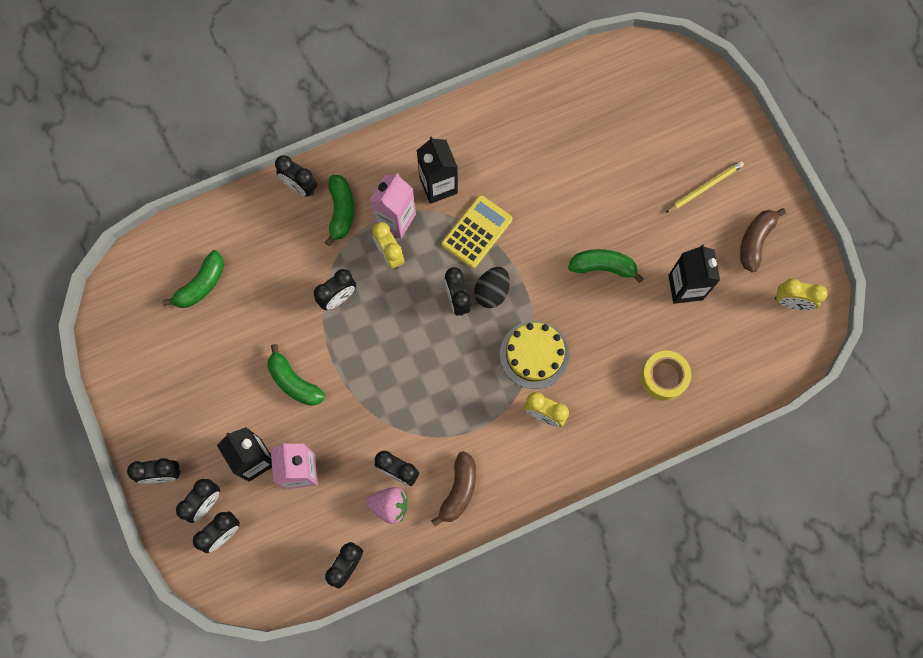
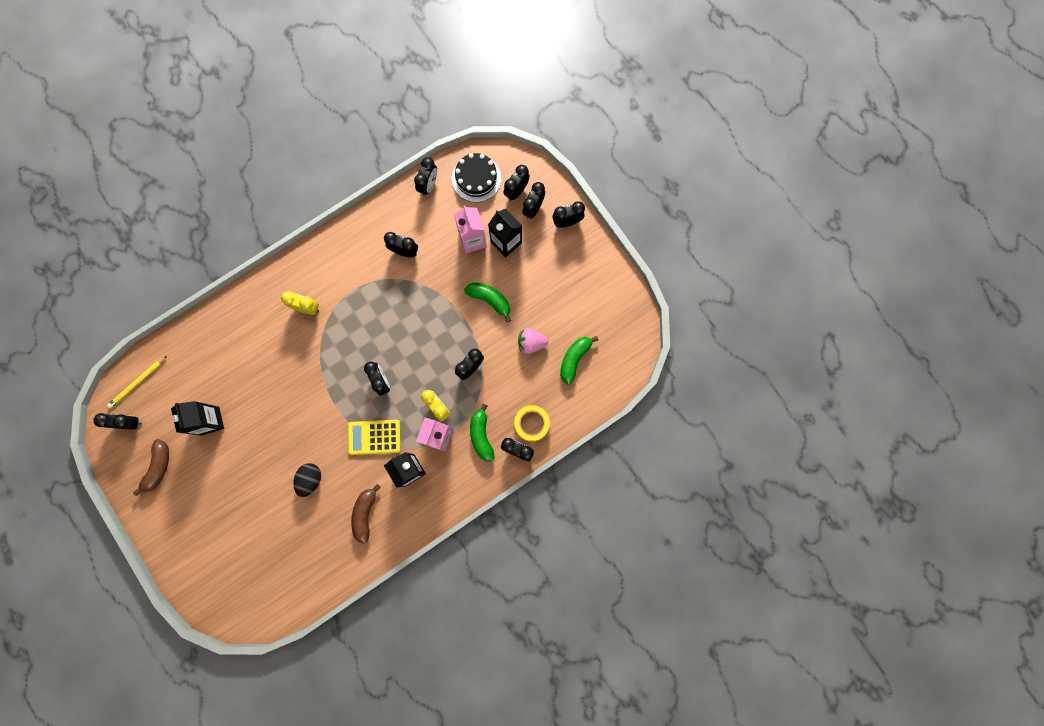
camera: 170 degrees right, 5 degrees up
pink strawberry [366,487,407,524] -> pink strawberry moved to [518,328,548,354]
brown banana [432,451,476,527] -> brown banana moved to [351,484,381,544]
yellow calculator [441,195,512,268] -> yellow calculator turned 60 degrees clockwise [348,420,401,455]
black egg [474,267,510,308] -> black egg moved to [293,463,321,497]
yellow cake [500,321,569,389] -> none
green banana [568,249,644,283] -> none
yellow tape [641,351,691,401] -> yellow tape moved to [514,405,550,442]
yellow pencil [665,161,744,213] -> yellow pencil moved to [107,356,167,408]
yellow clock [775,278,828,310] -> black clock [93,413,142,430]
none -> black cake [452,153,501,202]

